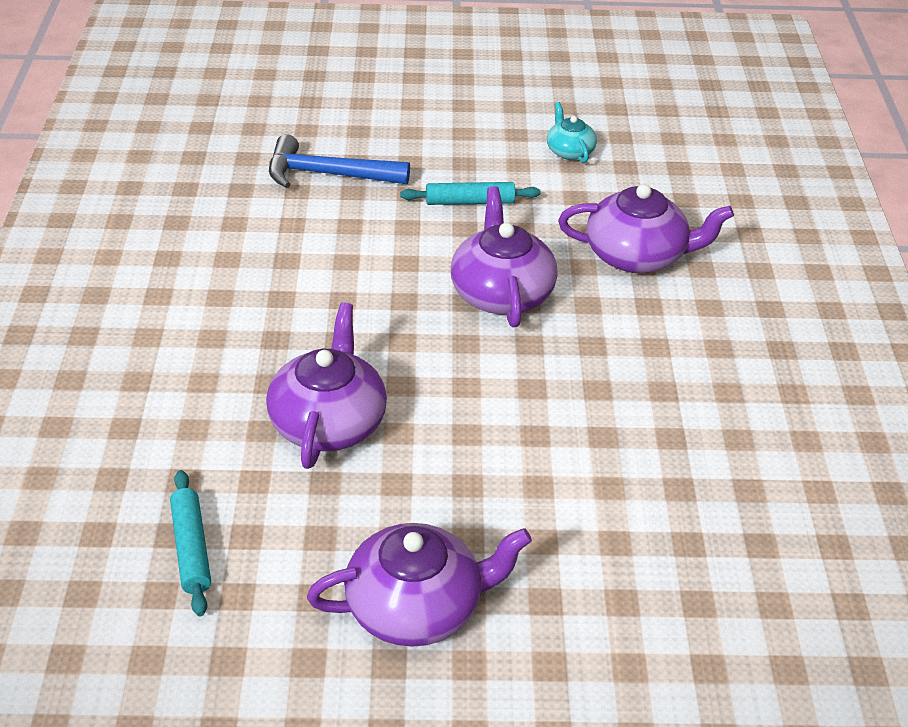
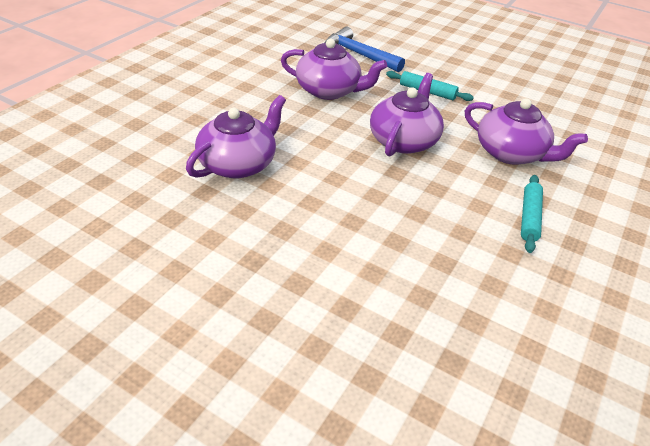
camera: 30 degrees right, 0 degrees up
turquoise rolling pin [170,470,211,616] -> turquoise rolling pin moved to [521,175,543,253]
purple teapot [307,523,532,647] -> purple teapot moved to [281,39,387,100]
turquoise teapot [547,102,597,163] -> none

